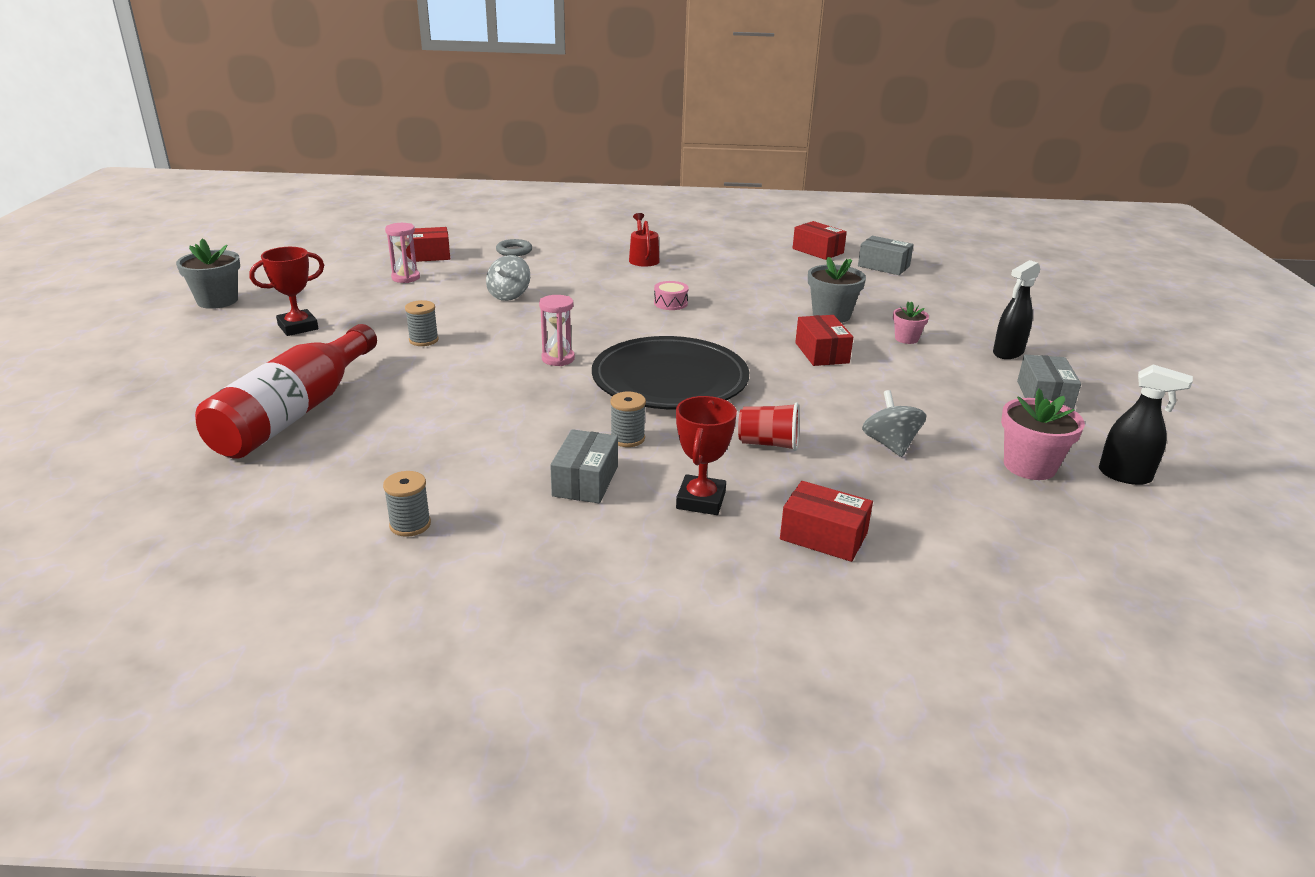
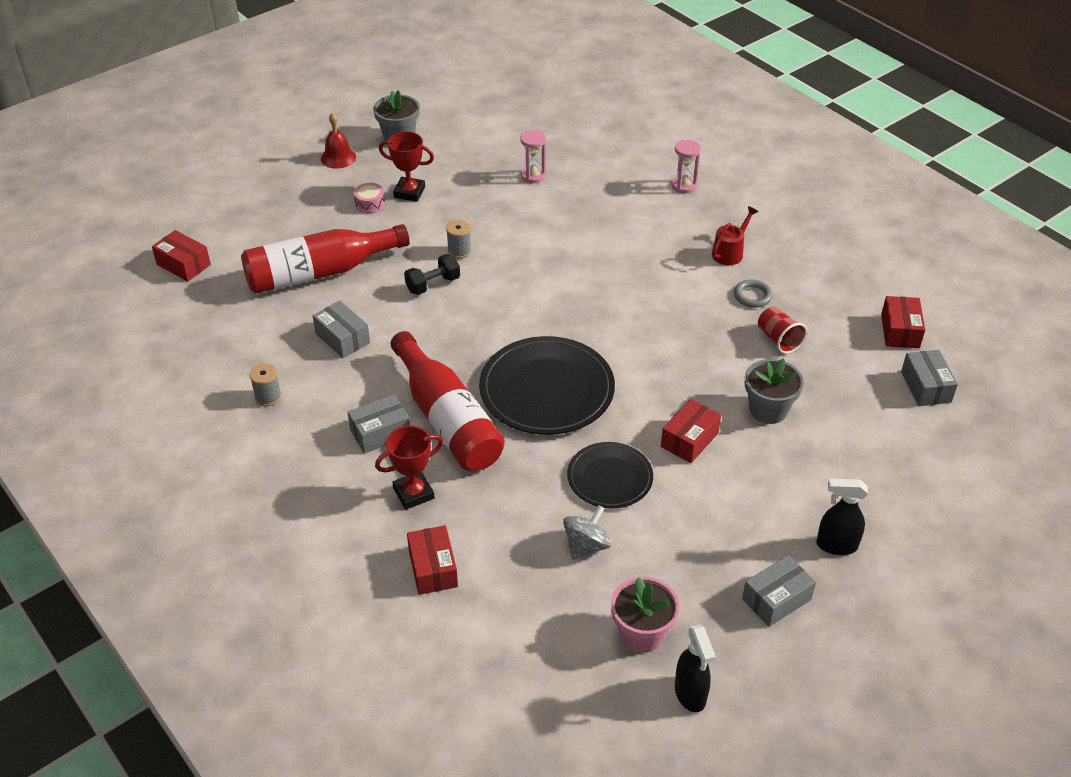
camera: 50 degrees right, 15 degrees up
red box [406,227,450,262] -> red box moved to [152,230,211,281]
grey spinning top [486,255,530,301] -> none
grey ring [496,239,532,256] -> grey ring moved to [734,279,773,308]
pink hourglass [539,295,575,366] -> pink hourglass moved to [671,140,701,193]
grey spool [610,392,646,447] -> red bottle [391,331,505,471]
pink drum [654,281,688,310] -> pink drum moved to [354,183,385,213]
red cup [738,402,800,451] -> red cup moved to [758,307,807,354]
pink flower pot [893,301,929,344] -> none
none -> grey box [313,301,370,358]
none -> red bell [321,113,356,169]
none -> black dumbbell [404,254,460,295]
none -> black plate [567,442,653,509]

